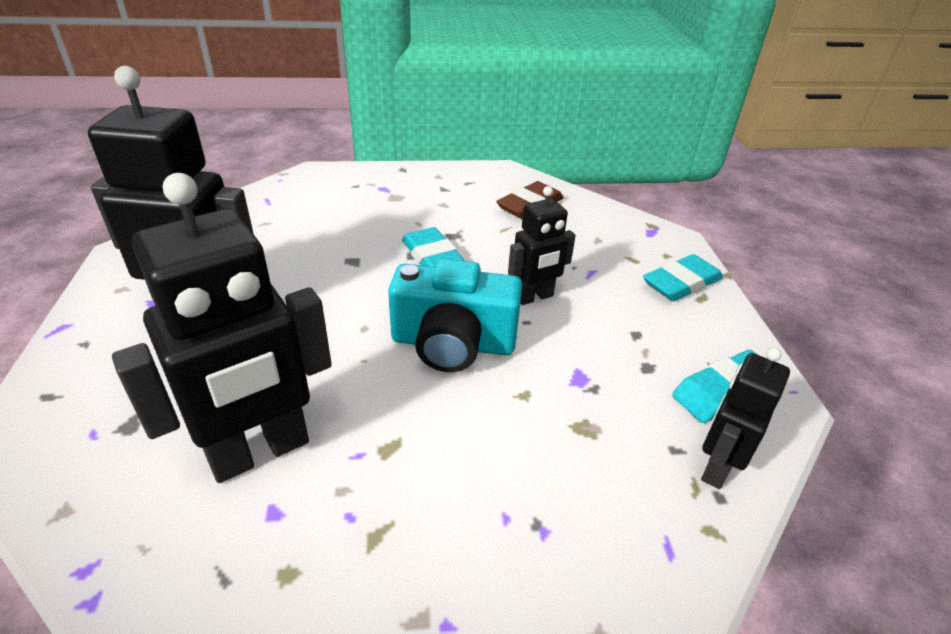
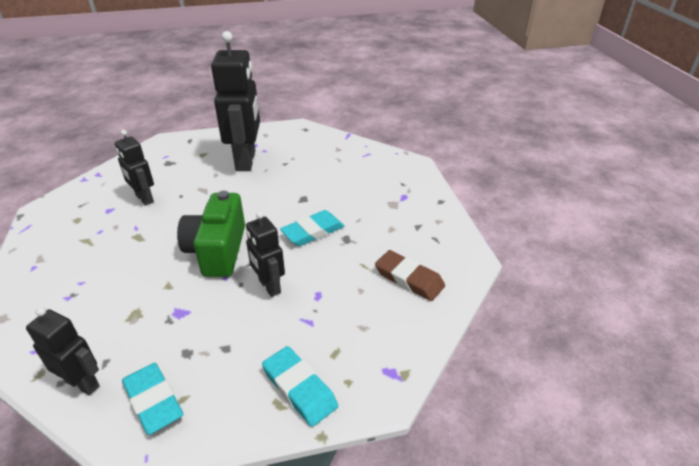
camera: 85 degrees right, 0 degrees up
black robot [112,173,332,483] -> black robot [115,130,154,205], size x0.55
turquoise camera [388,259,522,372] -> green camera [177,191,245,277]

